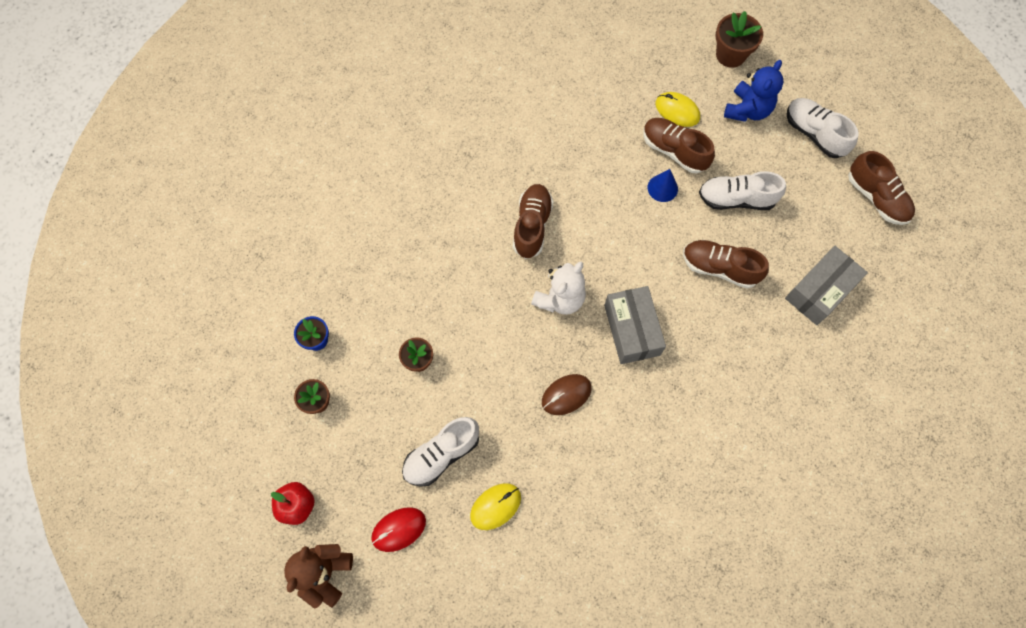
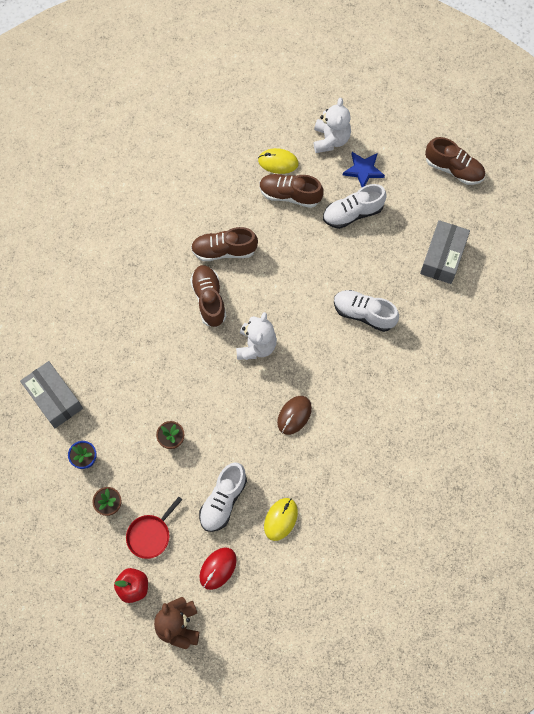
camera: 25 degrees left, 0 degrees up
grey box [604,286,666,364] -> grey box moved to [20,361,83,428]
blue cone [648,169,678,202] -> none
brown shoe [683,240,769,289] -> brown shoe moved to [191,227,258,261]
brown flower pot [716,11,763,68] -> none
blue teddy bear [724,60,784,122] -> white teddy bear [314,98,351,153]
white shoe [787,98,859,158] -> white shoe moved to [334,290,399,332]
none -> red pan [126,497,182,559]
none -> blue star [343,152,385,187]

